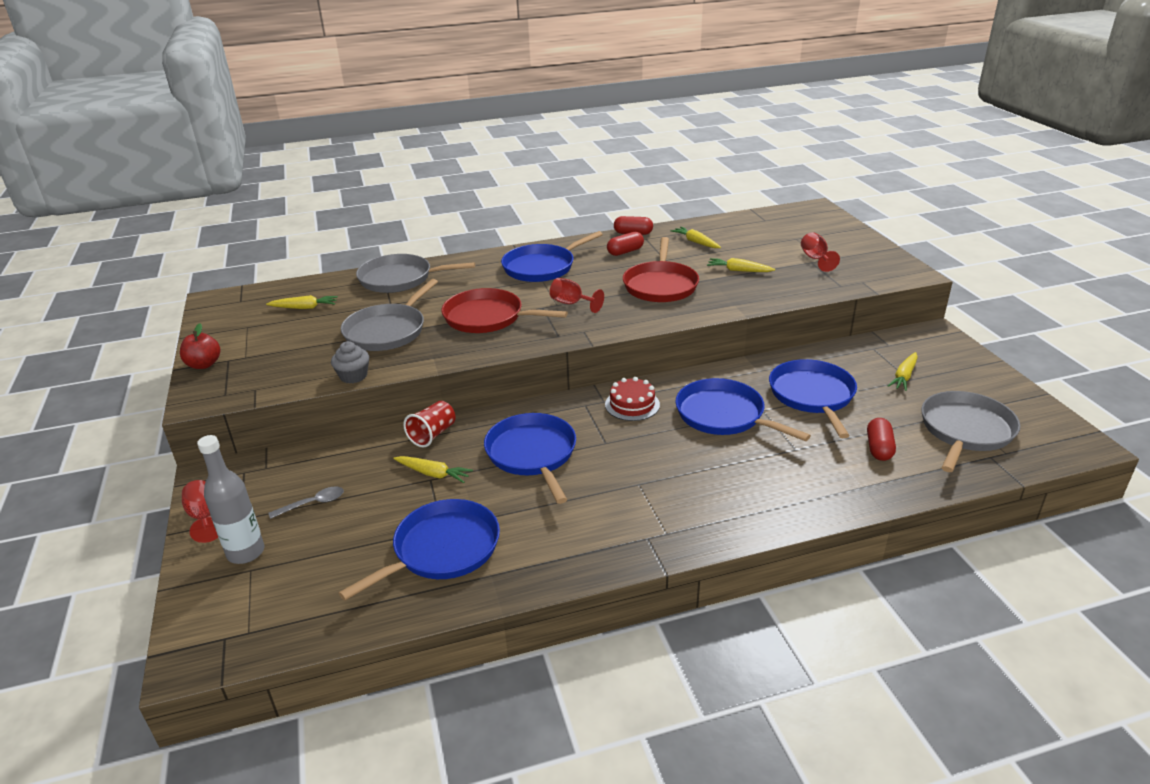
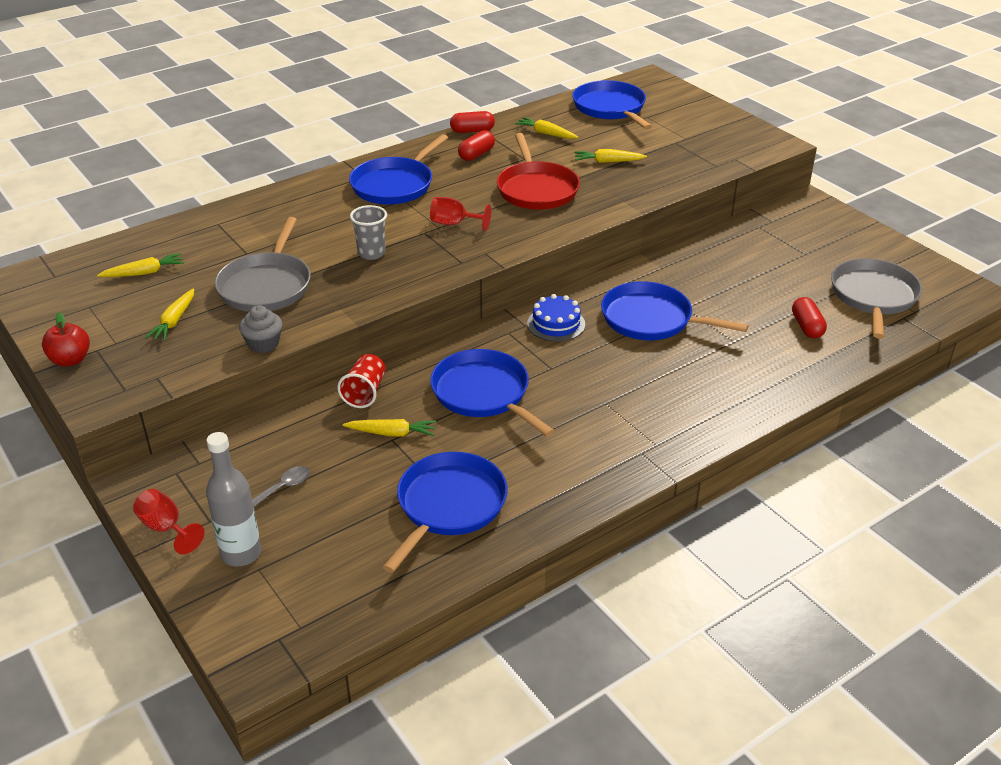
camera: 20 degrees left, 5 degrees up
grey pan [356,254,475,293] -> none
red pan [441,288,568,333] -> grey cup [350,205,387,260]
red cake [605,377,660,421] -> blue cake [527,294,585,342]
blue pan [769,359,857,438] -> blue pan moved to [572,80,652,129]
red goblet [801,232,840,272] -> none
yellow carrot [888,352,918,391] -> yellow carrot moved to [145,288,194,341]

